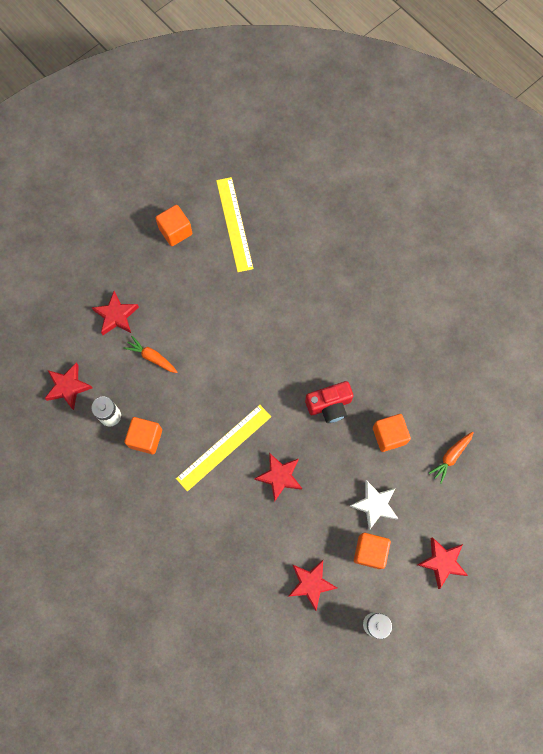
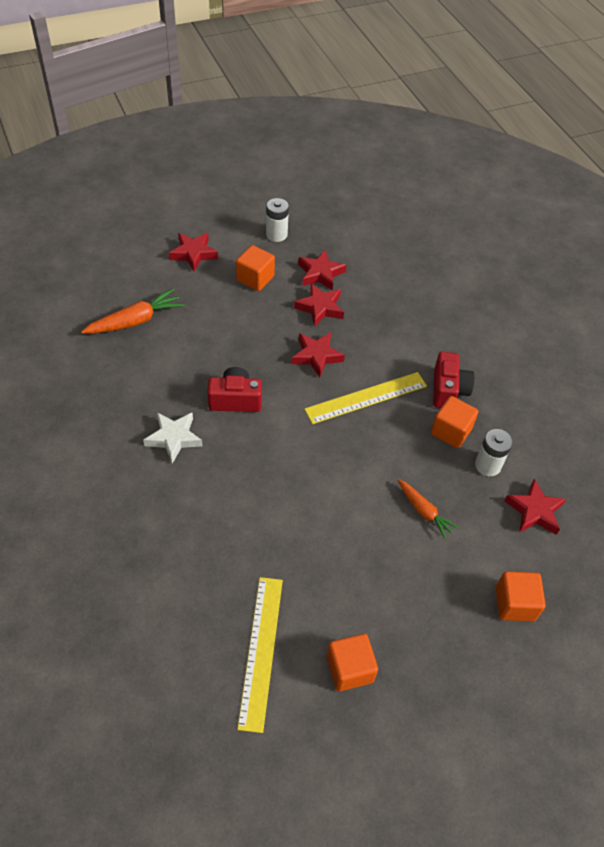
camera: 165 degrees left, 20 degrees down
red star [92,291,139,335] -> red star moved to [294,283,344,327]
white star [350,480,398,530] -> white star moved to [143,412,202,464]
orange cube [373,414,411,452] -> orange cube moved to [496,571,546,622]
orange carrot [429,432,474,484] -> orange carrot [81,288,184,334], size x1.54
none -> red camera [433,352,474,408]

